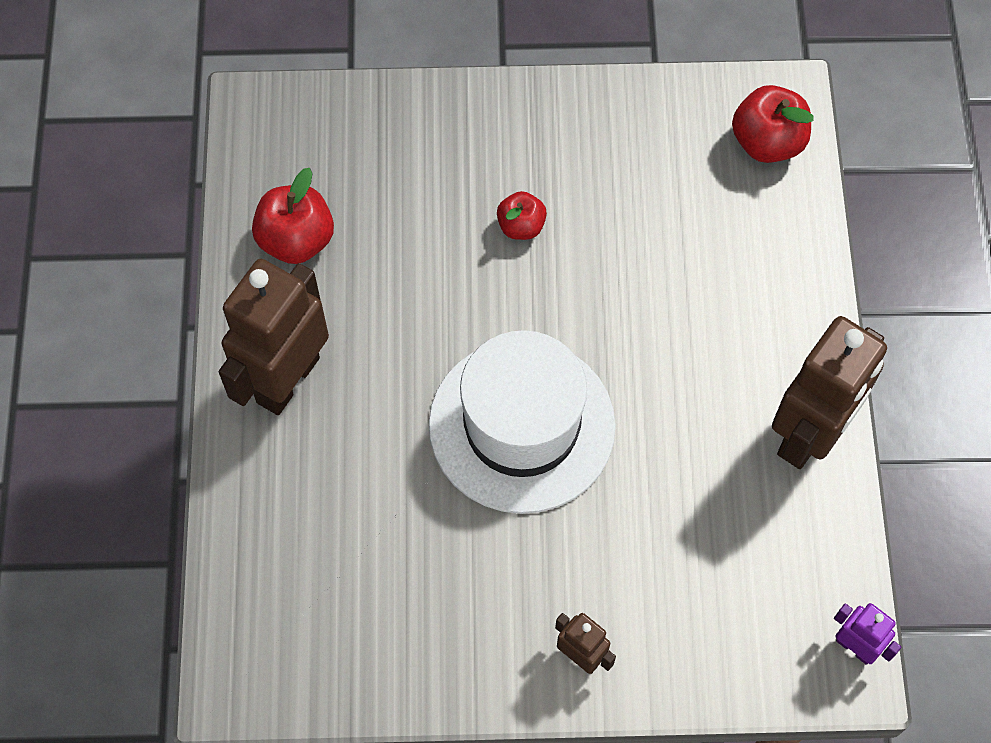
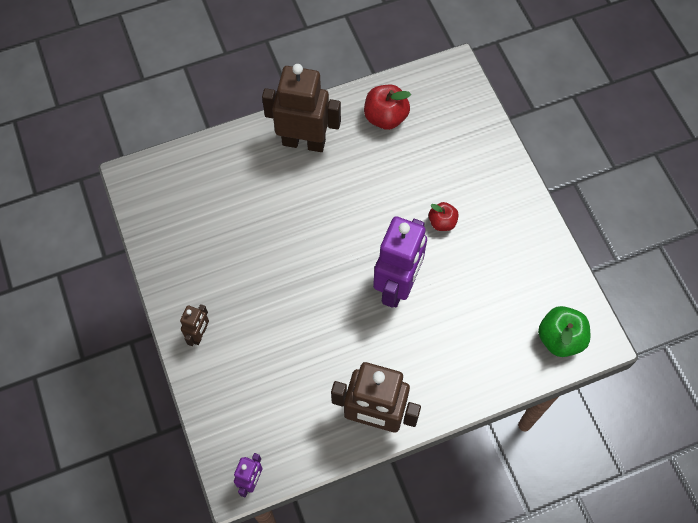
camera: 70 degrees right, 0 degrees up
white hat [429,330,616,514] -> none
red apple [732,85,814,163] -> green apple [538,306,590,357]
none -> purple robot [373,216,427,308]

